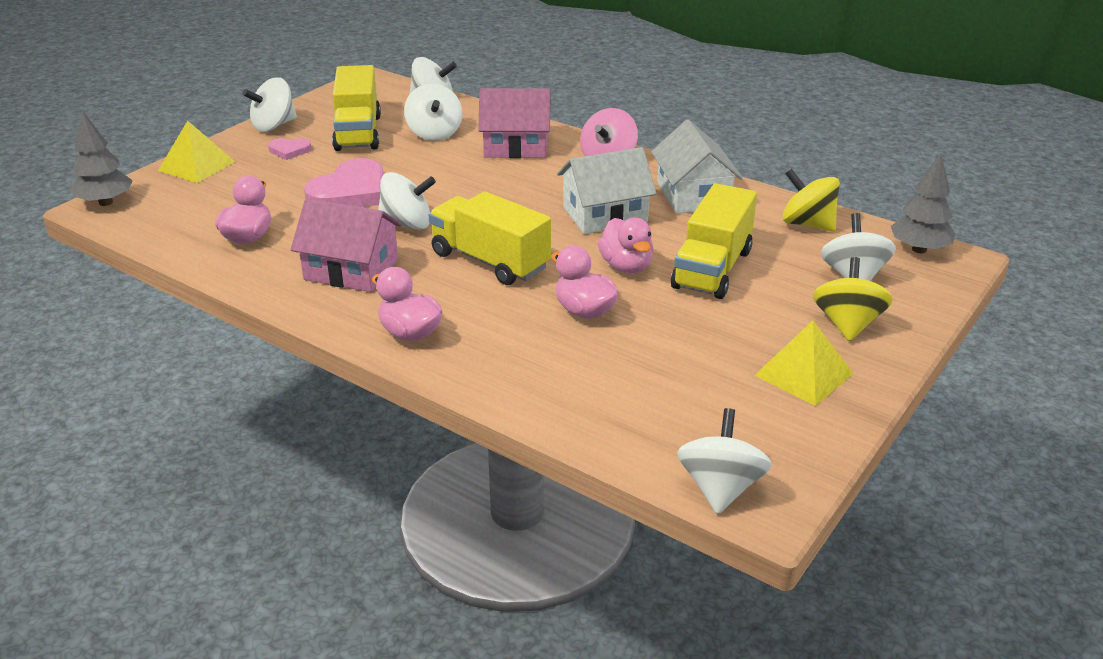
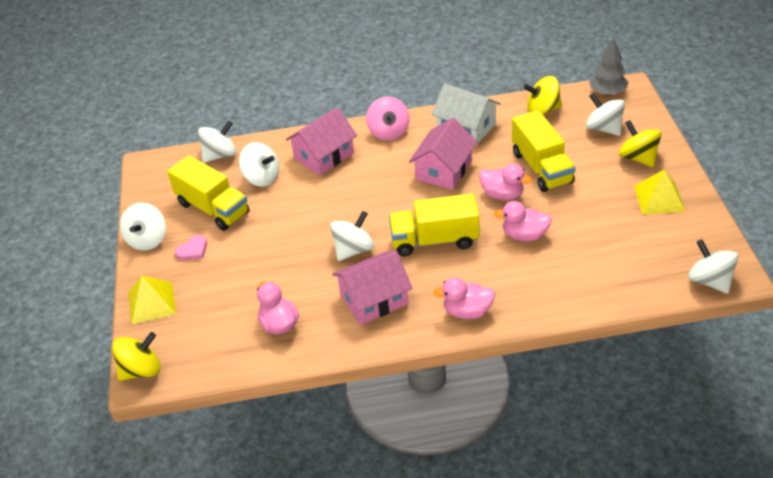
camera: 40 degrees left, 10 degrees up
grey tree [71,111,133,206] -> yellow spinning top [112,332,161,381]
pink heart [304,158,384,207] -> none
white house [557,147,657,234] -> pink house [409,118,477,190]

